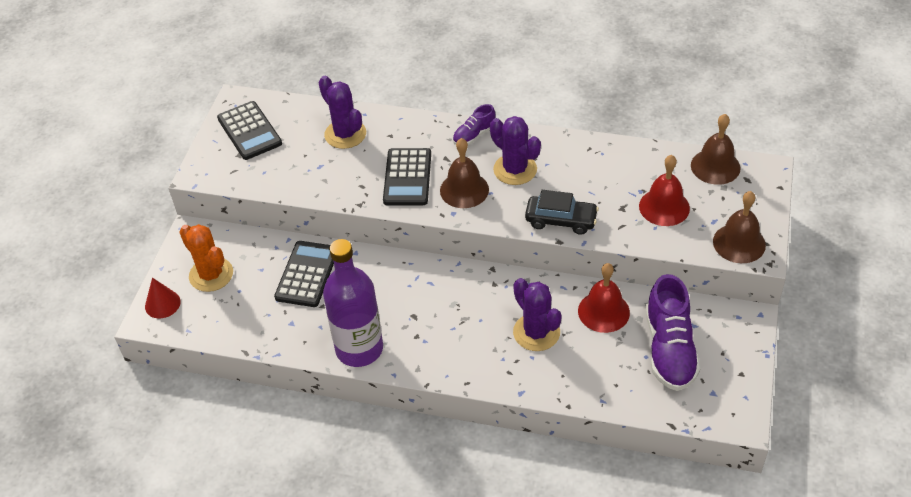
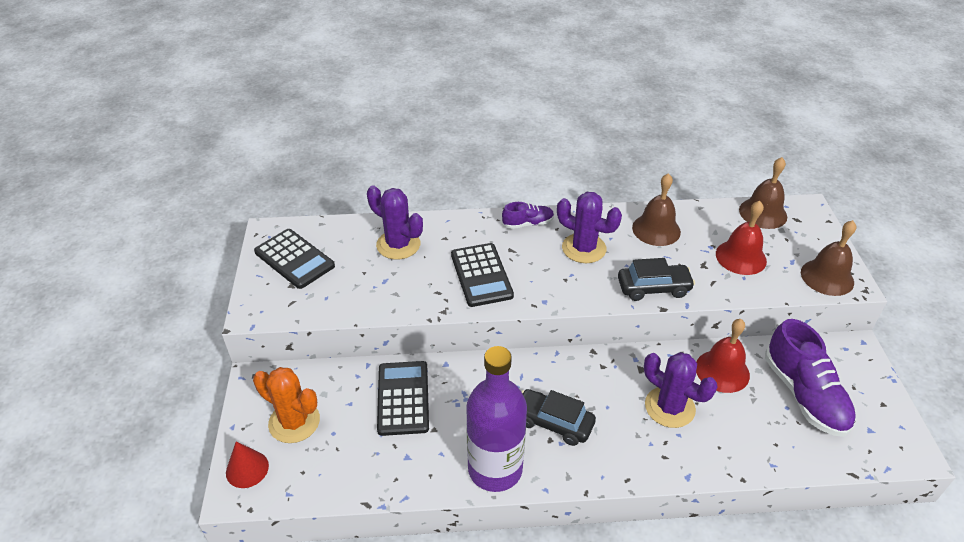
camera: 20 degrees left, 5 degrees down
brown bell [440,138,489,208] -> brown bell moved to [632,173,681,246]
purple shoe [453,104,495,145] -> purple shoe turned 135 degrees counterclockwise [502,202,554,229]
none -> black car [522,389,596,446]

